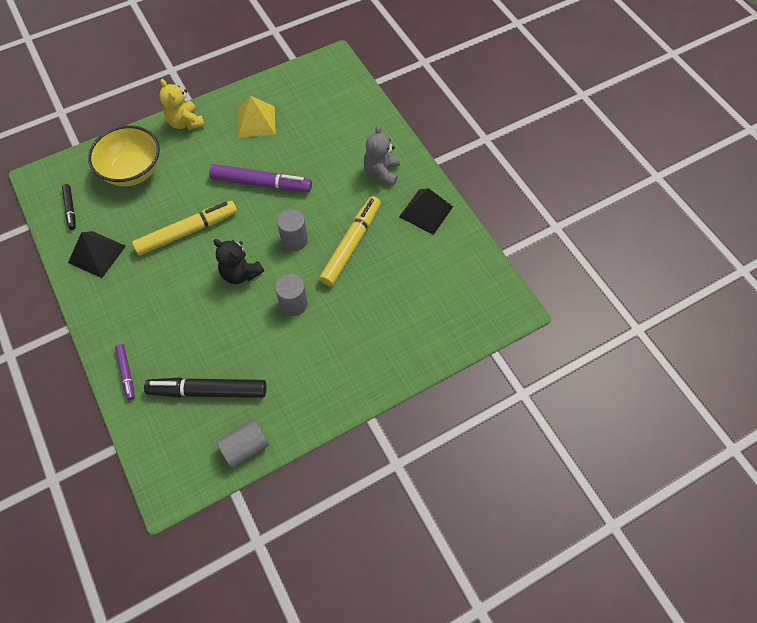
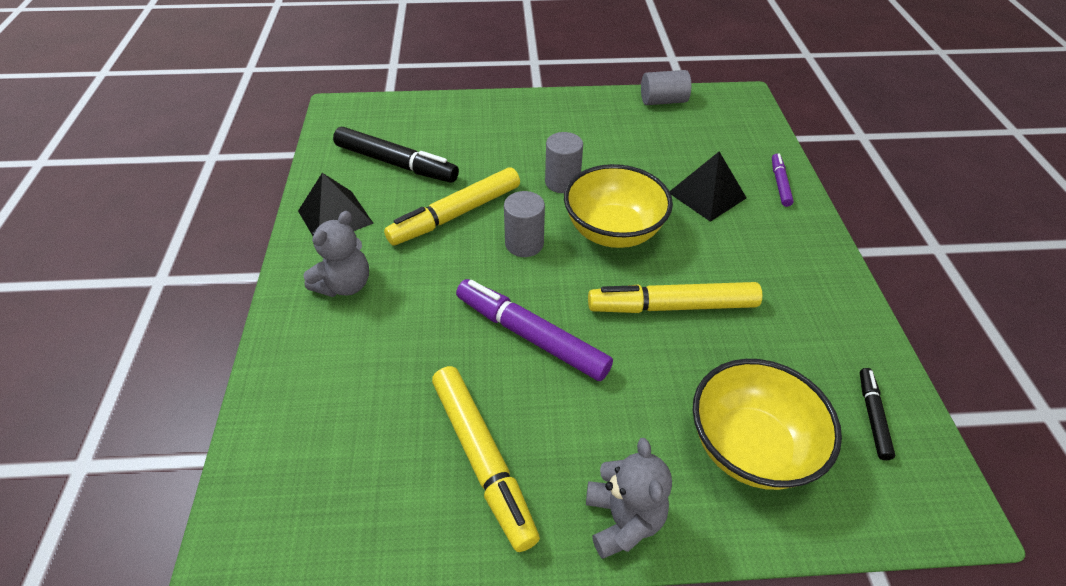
camera: 155 degrees left, 15 degrees down
black pyramid [68,231,126,278] -> black pyramid moved to [669,151,747,222]
black marker [144,377,267,398] -> black marker moved to [333,127,459,183]
yellow teddy bear [159,79,205,130] -> grey teddy bear [586,438,672,559]
black teddy bear [213,239,264,284] -> yellow bowl [564,164,673,248]
yellow pyramid [238,96,276,138] -> yellow marker [432,366,540,552]

